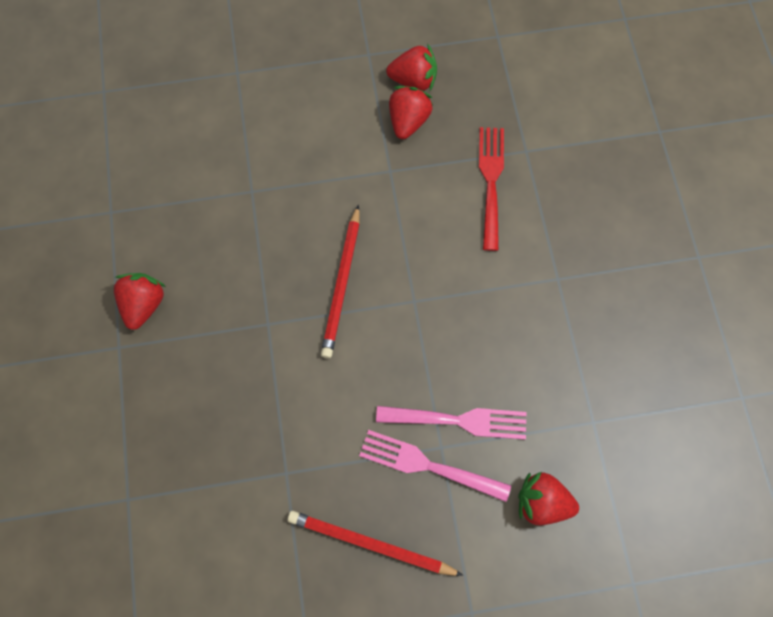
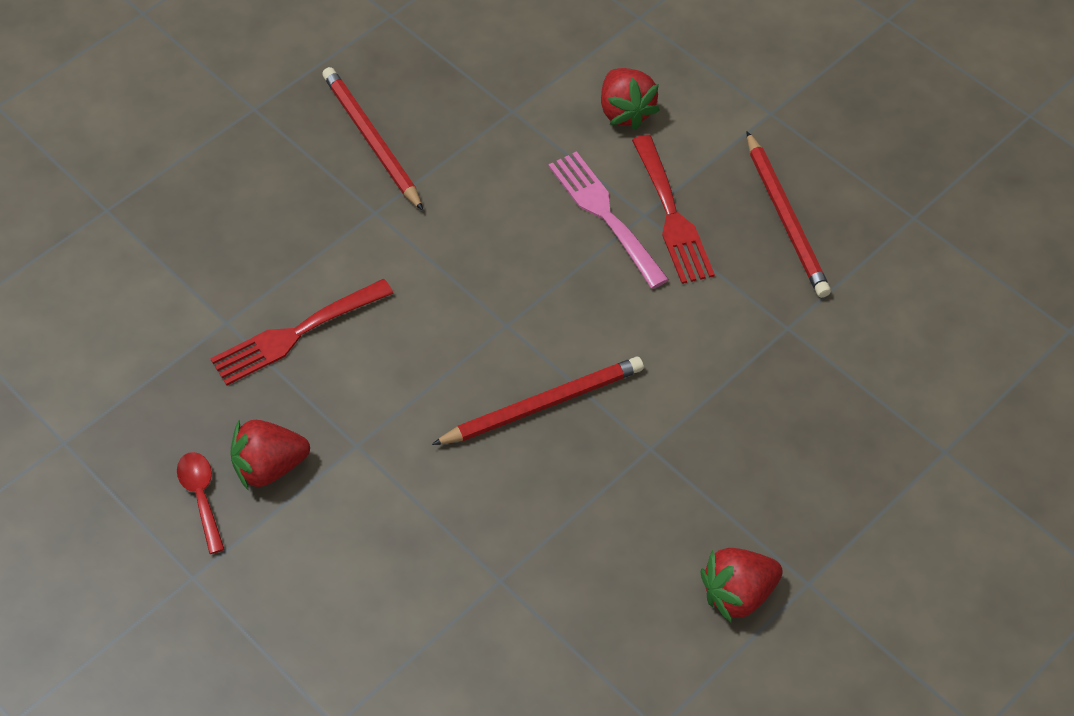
camera: 125 degrees left, 15 degrees down
pink fork [359,430,511,502] -> red fork [632,135,715,284]
red strawberry [386,45,437,91] -> red spoon [177,452,225,554]
none -> red pencil [322,67,423,211]

